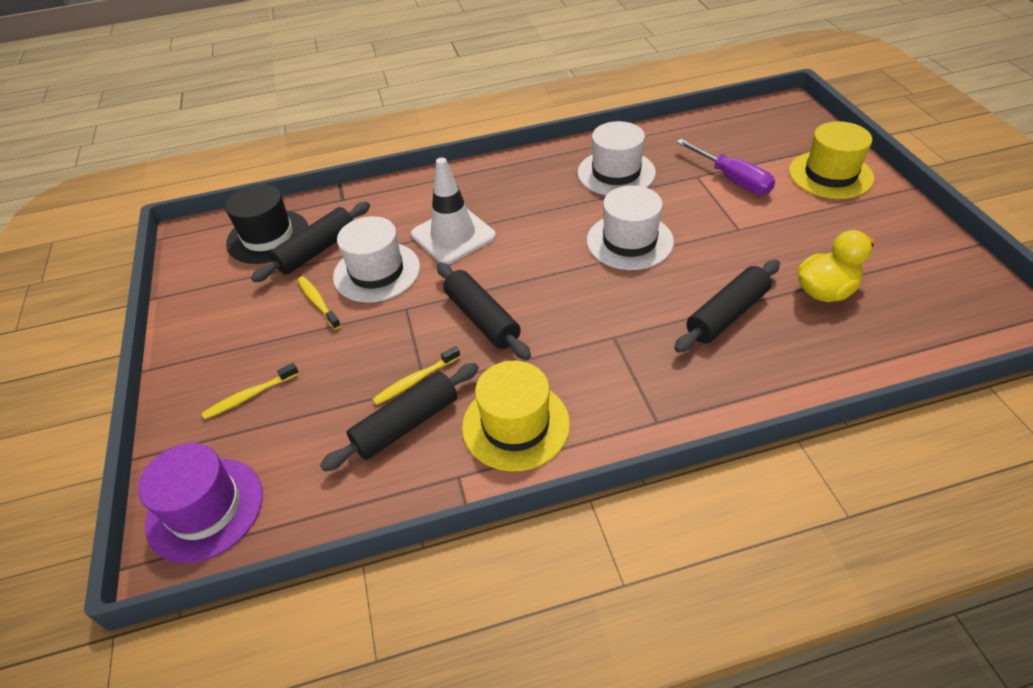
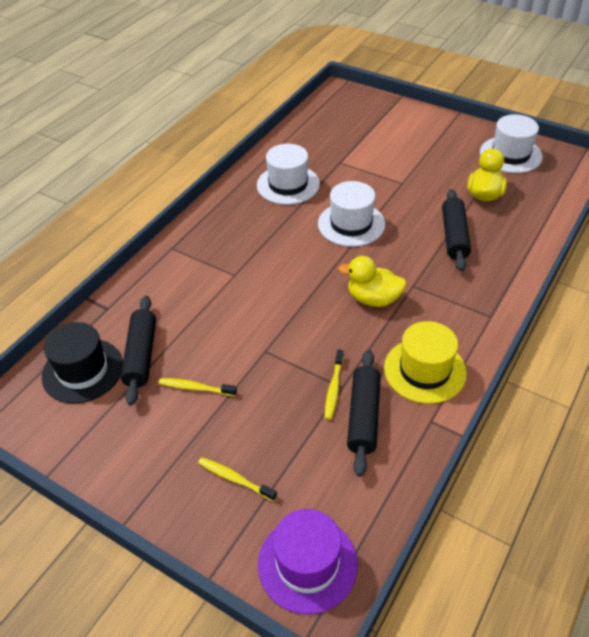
camera: 45 degrees left, 0 degrees up
yellow toothbrush [202,363,299,419] -> yellow toothbrush turned 105 degrees clockwise [198,457,277,501]
white hat [333,216,420,303] -> white hat moved to [480,114,543,173]
white traffic cone [411,158,496,264] -> none
black rolling pin [437,263,531,360] -> none
purple screwdriver [676,139,775,195] -> none
yellow hat [789,121,874,199] -> none
none -> yellow duck [338,256,407,307]

